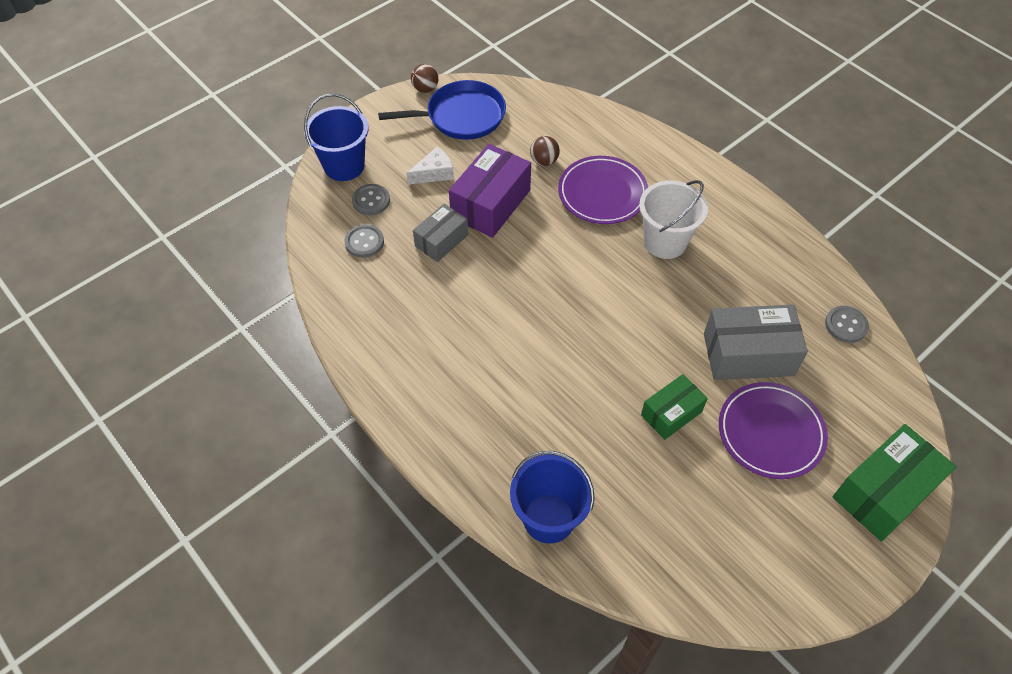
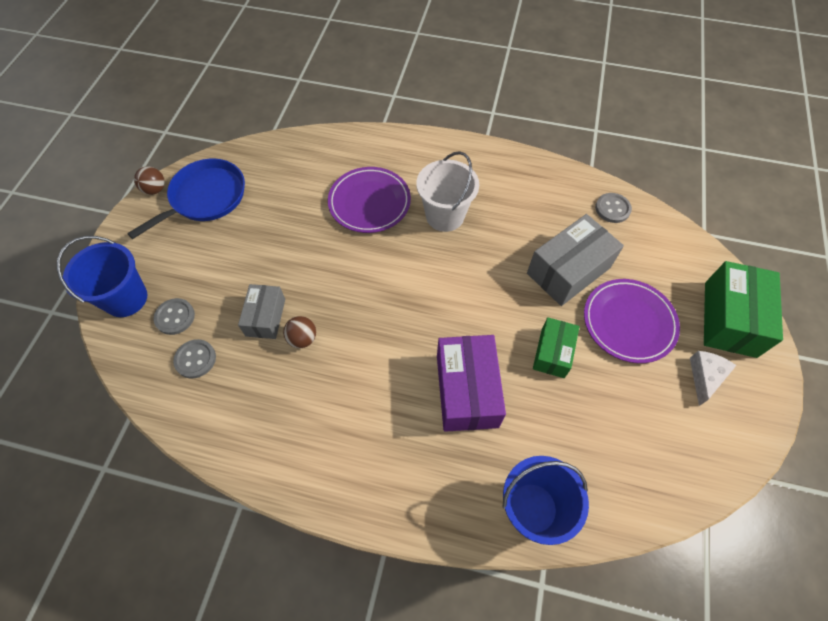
camera: 35 degrees left, 5 degrees up
white cheese [407,147,454,185] -> white cheese moved to [690,351,737,406]
purple box [449,144,531,238] -> purple box moved to [437,335,506,432]
brown ball [530,136,560,166] -> brown ball moved to [283,316,316,348]

